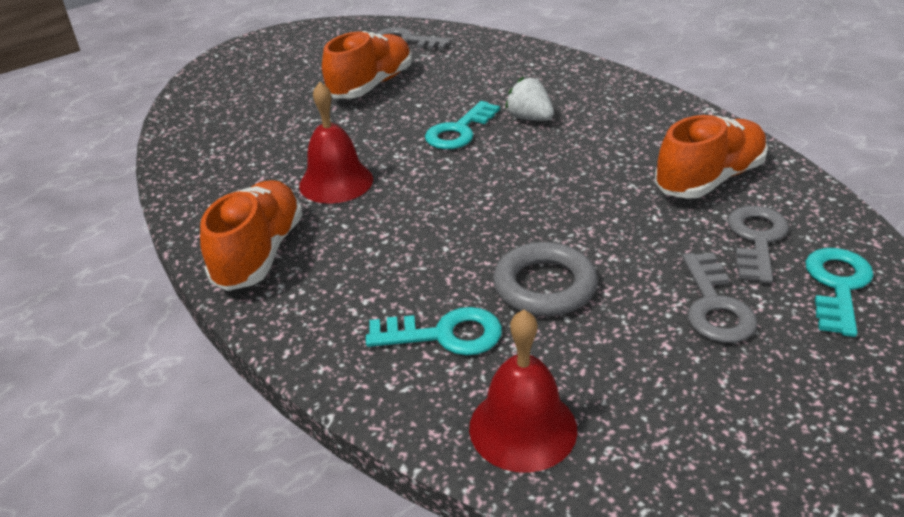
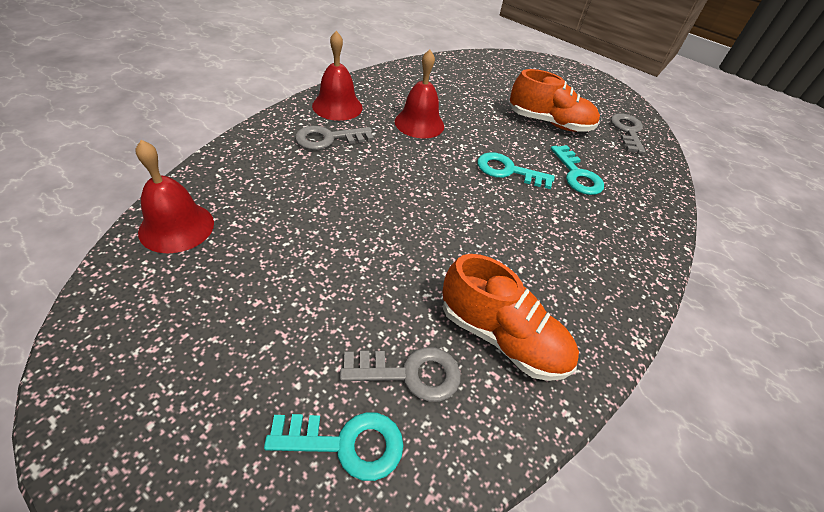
camera: 65 degrees right, 10 degrees up
orange shoe [200,180,303,291] -> red bell [312,31,363,121]
turquoise key [366,307,502,356] -> turquoise key moved to [551,145,604,195]
grey ring [493,242,598,316] -> none
white strawberry [505,77,554,121] -> none
grey key [682,253,757,343] -> grey key moved to [295,126,374,150]

